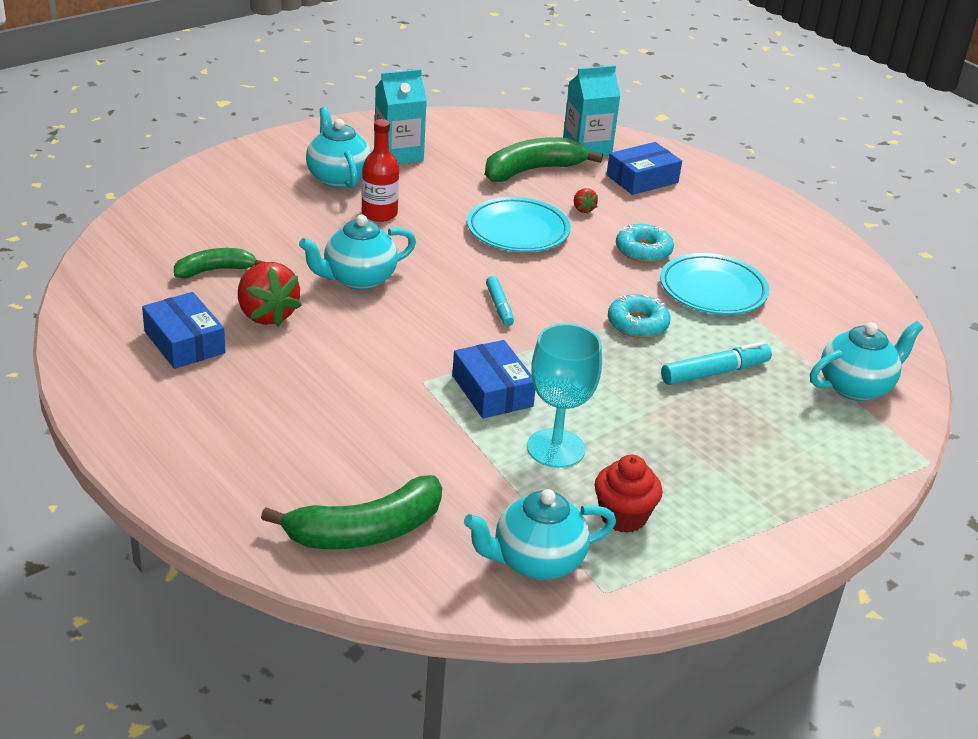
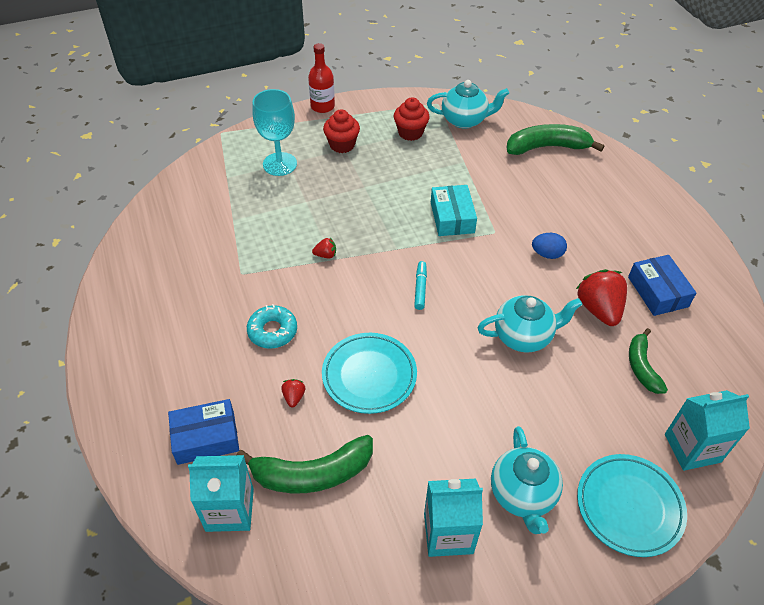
camera: 160 degrees left, 15 degrees up
green banana [174,248,264,278] -> green banana turned 90 degrees clockwise [629,328,668,394]
red bottle [362,119,399,222] -> red bottle moved to [308,43,335,113]
blue box [452,340,535,418] -> turquoise box [431,185,477,236]
turquoise goblet [527,324,602,468] -> turquoise goblet moved to [252,89,297,176]
turquoise donut [608,294,671,338] -> red strawberry [312,238,336,258]
turquoise plate [660,253,769,315] -> turquoise plate moved to [577,454,687,557]
turquoise marker [661,342,772,385] -> none
turquoise teapot [810,321,923,401] -> none
none -> red cupcake [323,109,360,153]
none -> blue egg [532,233,567,259]
none -> turquoise carton [665,390,750,471]

